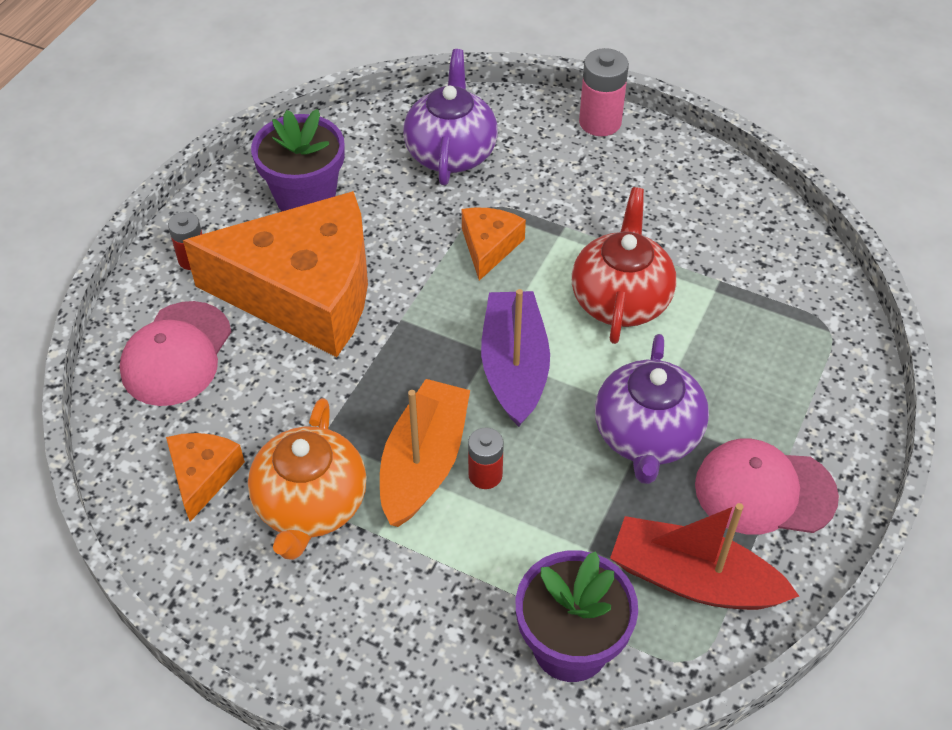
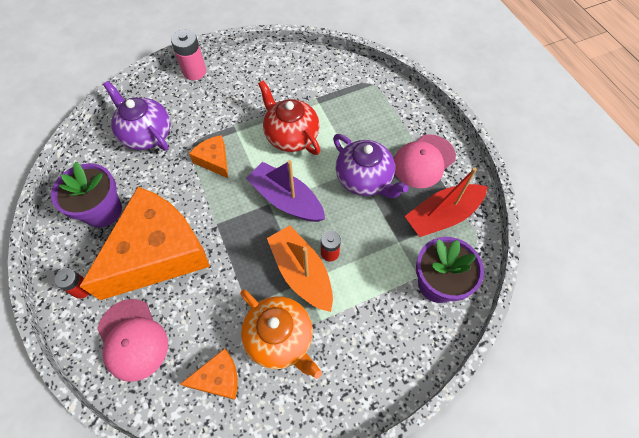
camera: 50 degrees left, 10 degrees up
orange cheese [166,433,245,522] -> orange cheese turned 120 degrees clockwise [180,348,238,400]

